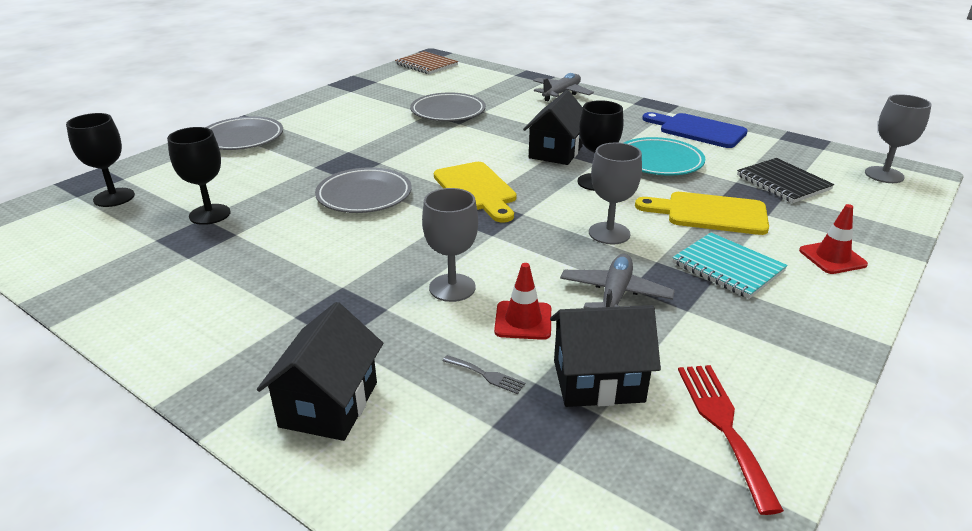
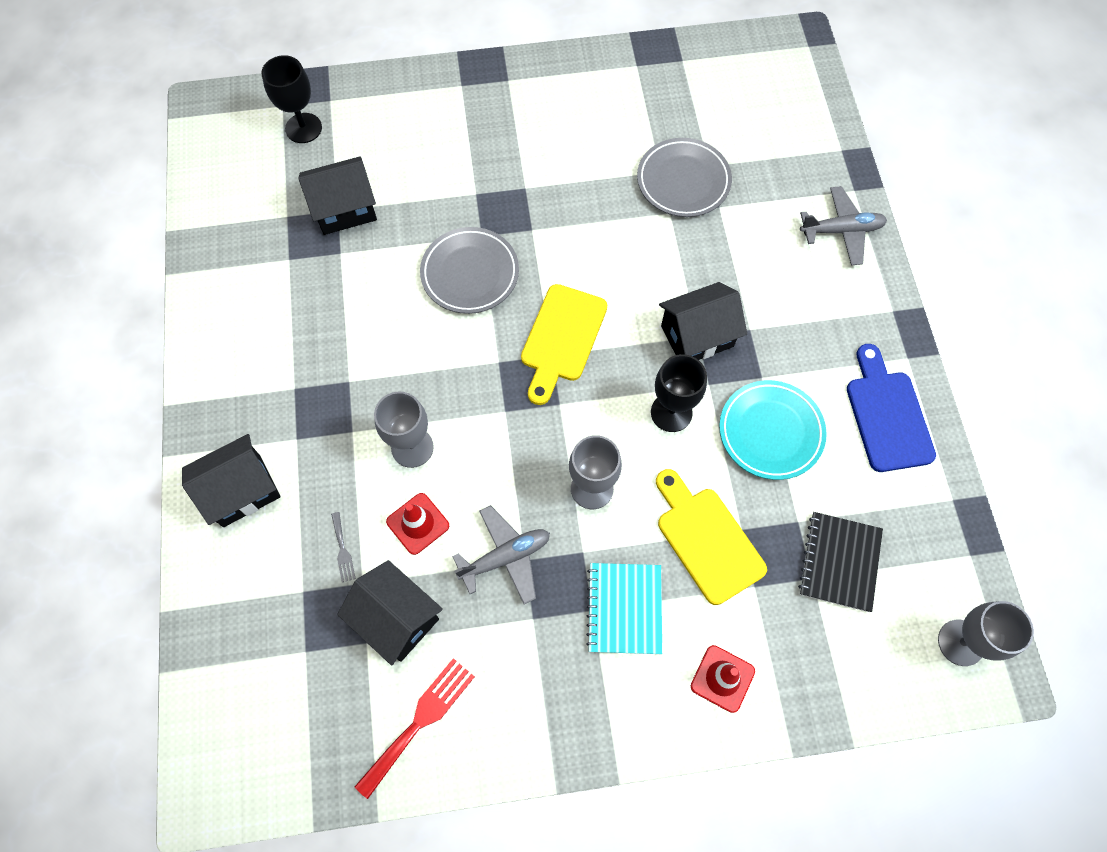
camera: 45 degrees right, 35 degrees up
black goblet [167,127,231,225] -> black house [299,156,377,235]
grey plate [206,116,283,150] -> none
brown notebook [395,51,458,74] -> none

